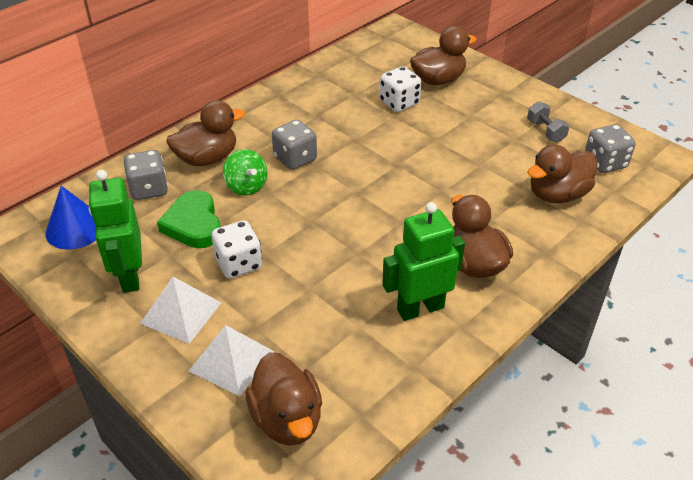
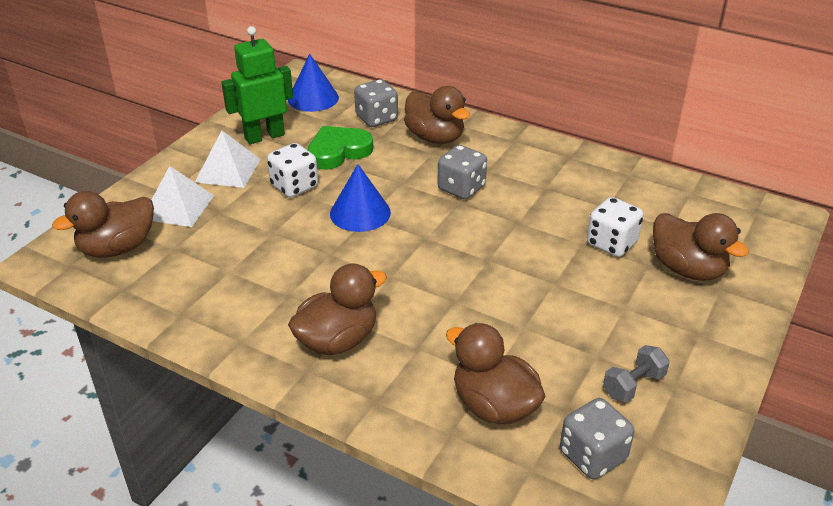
camera: 75 degrees right, 5 degrees down
green spinning top [223,149,267,195] -> none
green robot [382,202,465,321] -> none
none -> blue cone [330,164,391,232]

